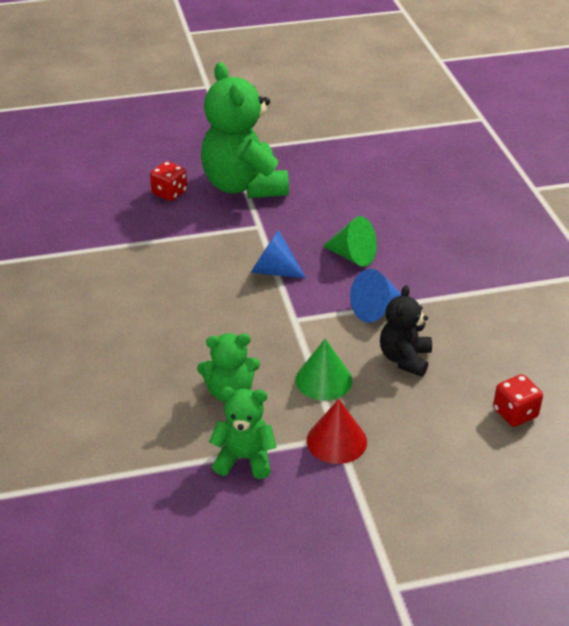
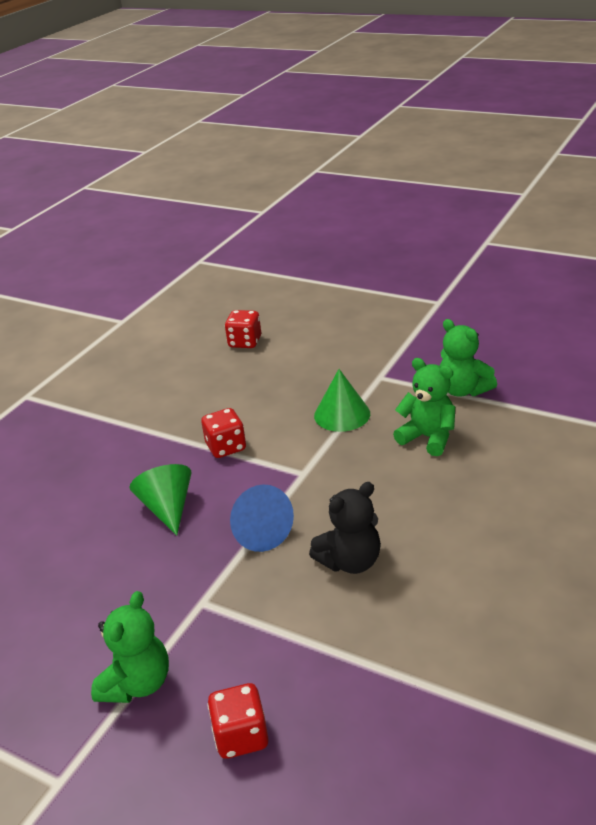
camera: 135 degrees left, 5 degrees down
green teddy bear [201,62,289,198] -> green teddy bear [91,591,169,703], size x0.52
red cone [307,399,367,464] -> none
blue cone [350,269,401,323] -> red dice [201,408,246,458]
black teddy bear [380,285,432,377] -> black teddy bear moved to [309,482,381,574]

